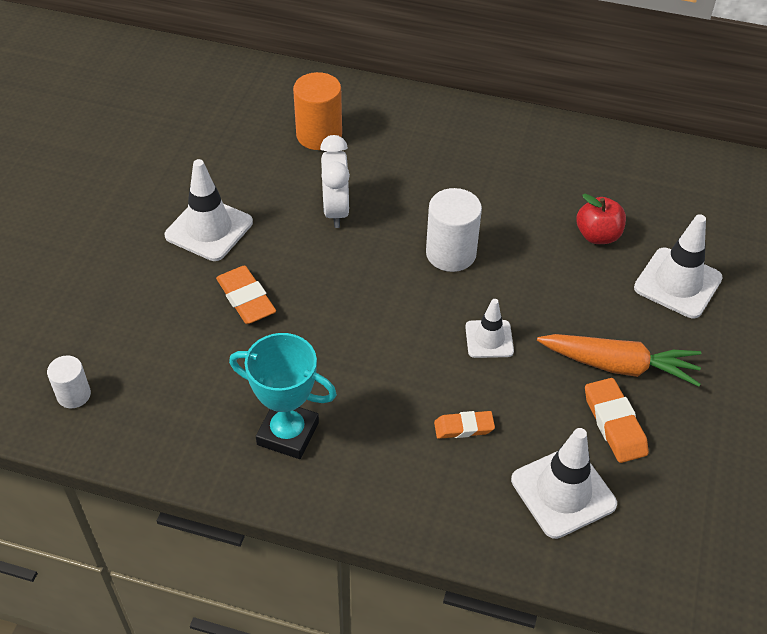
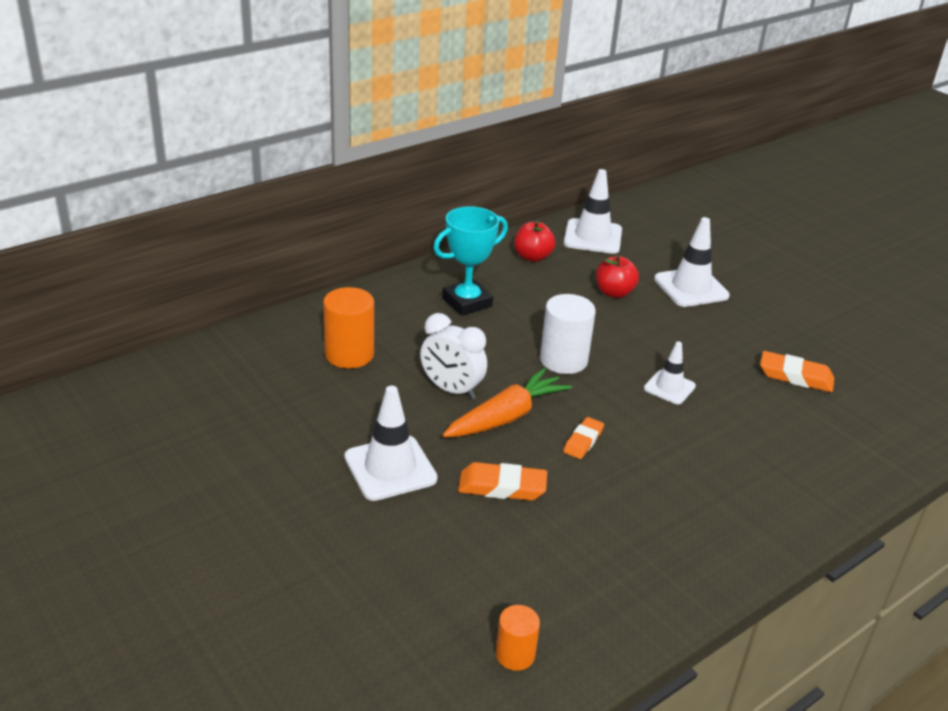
camera: 55 degrees left, 15 degrees down
white cylinder [47,356,91,409] -> orange cylinder [496,605,540,671]
turquoise trophy [229,333,337,459] -> turquoise trophy moved to [433,206,508,316]
orange eraser [434,411,495,439] -> orange eraser moved to [563,417,604,459]
white traffic cone [511,428,617,539] -> white traffic cone moved to [564,169,622,254]
orange carrot [537,334,701,387] -> orange carrot moved to [443,368,572,437]
none -> red apple [514,221,555,262]

